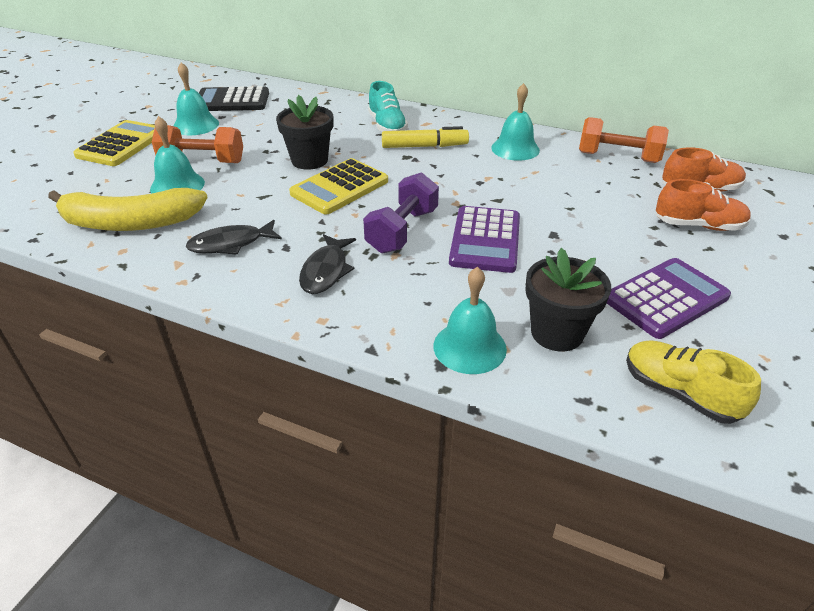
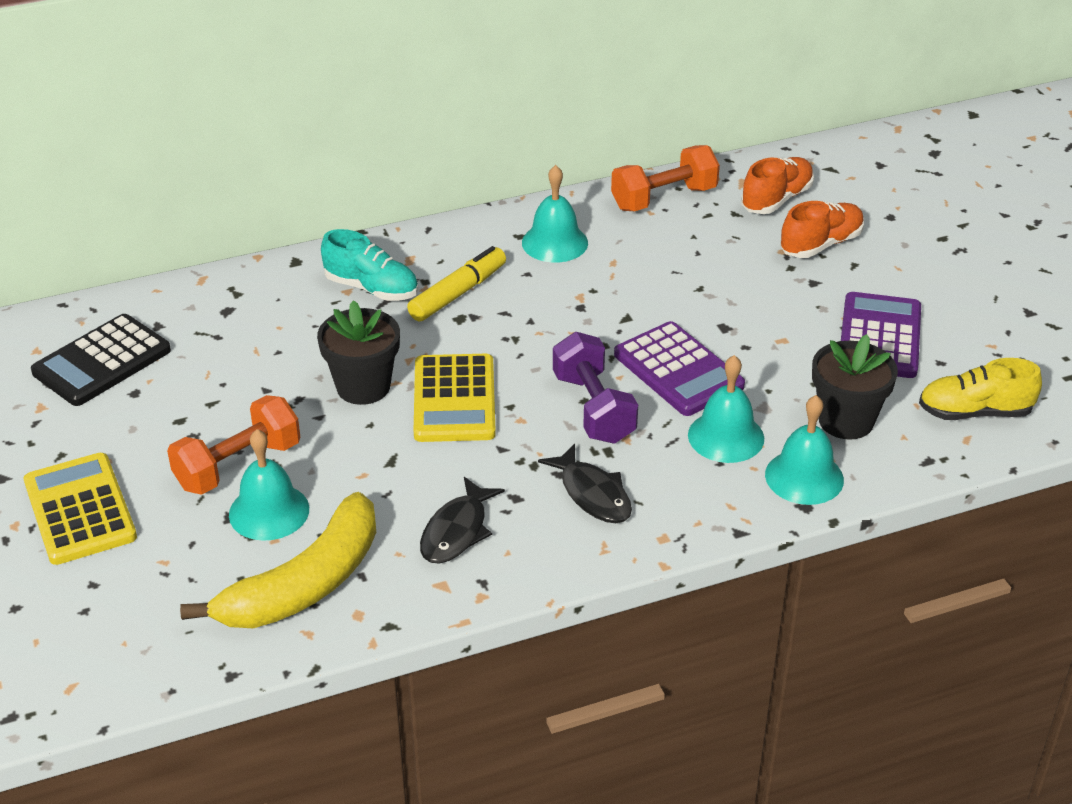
camera: 45 degrees left, 0 degrees up
turquoise bell [173,62,219,135] -> turquoise bell moved to [688,355,764,463]

